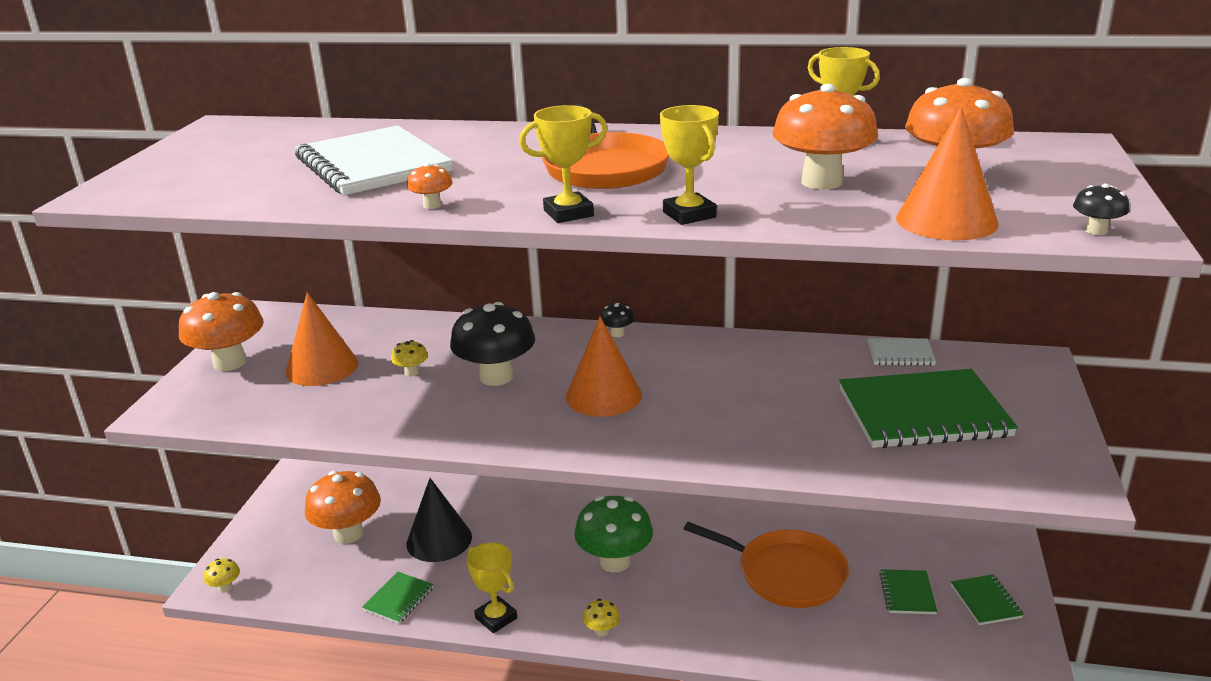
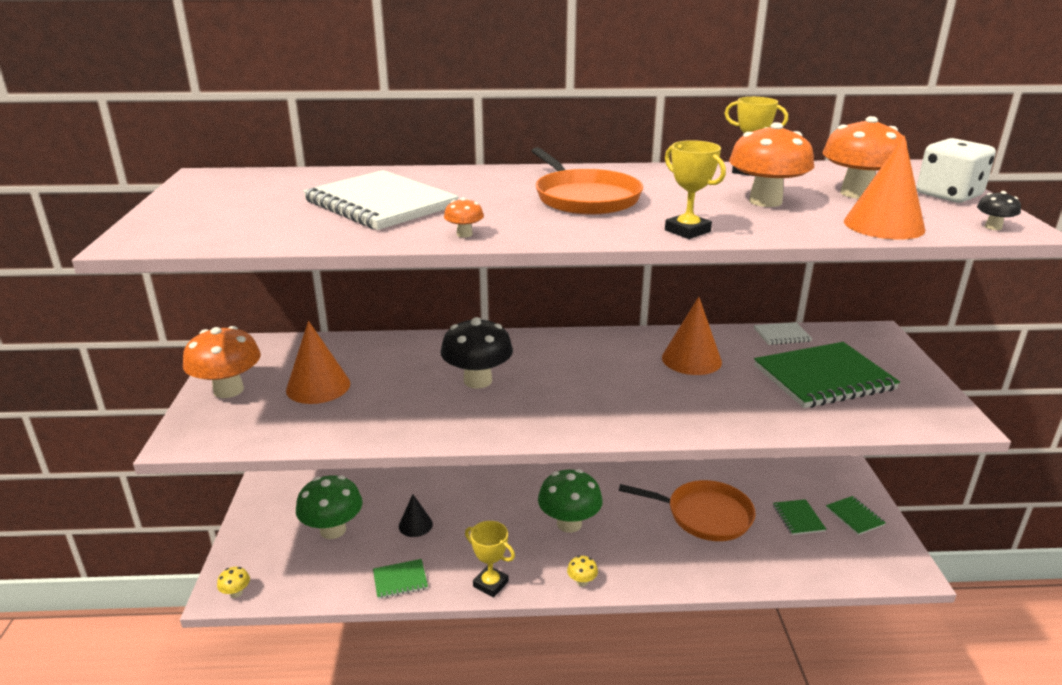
camera: 15 degrees left, 0 degrees up
orange mushroom [305,471,381,544] -> green mushroom [296,475,363,539]
green notebook [362,572,433,624] -> green notebook turned 60 degrees clockwise [373,559,428,599]
yellow mushroom [391,340,428,376] -> none
black cone [406,478,472,562] -> black cone [399,494,433,537], size x0.61
yellow trophy [519,105,607,223] -> none
orange cone [566,316,642,417] -> orange cone moved to [662,297,722,375]
black mushroom [600,303,635,337] -> none
none -> white dice [917,138,996,203]

